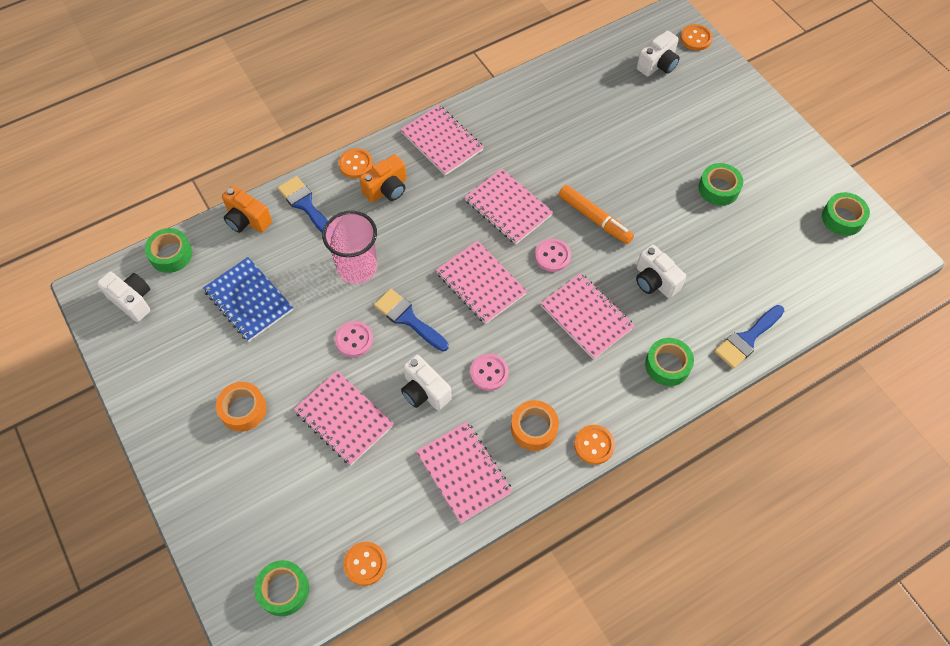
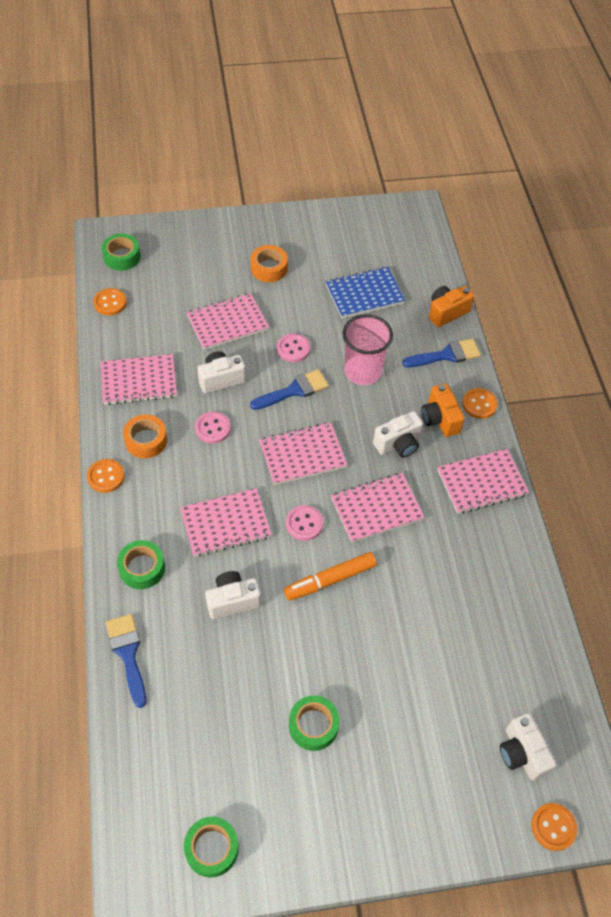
camera: 110 degrees right, 5 degrees down
white camera [97,271,151,322] -> white camera moved to [373,411,423,458]
green tape [145,228,192,273] -> none

